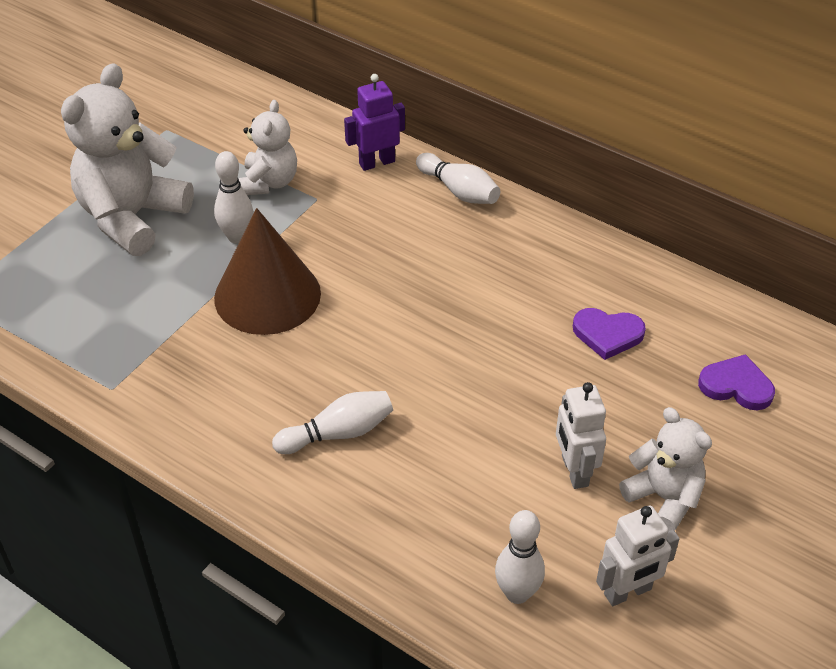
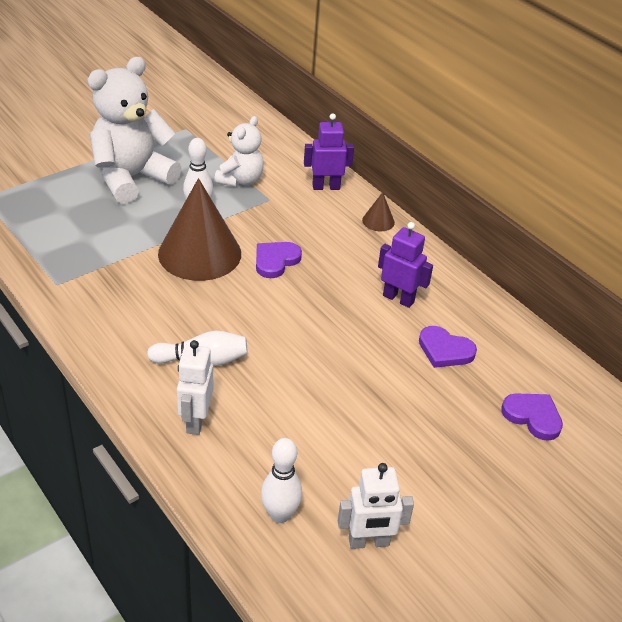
camera: 15 degrees right, 5 degrees down
white bowling pin [416,153,500,204] -> brown cone [362,192,395,231]
white robot [556,382,606,489] -> white robot moved to [177,340,213,435]
white teddy bear [619,407,712,531] -> none
none -> purple heart [256,242,302,278]
none -> purple robot [378,222,433,308]

